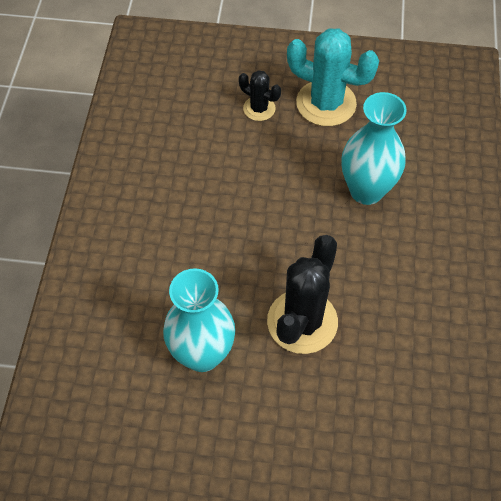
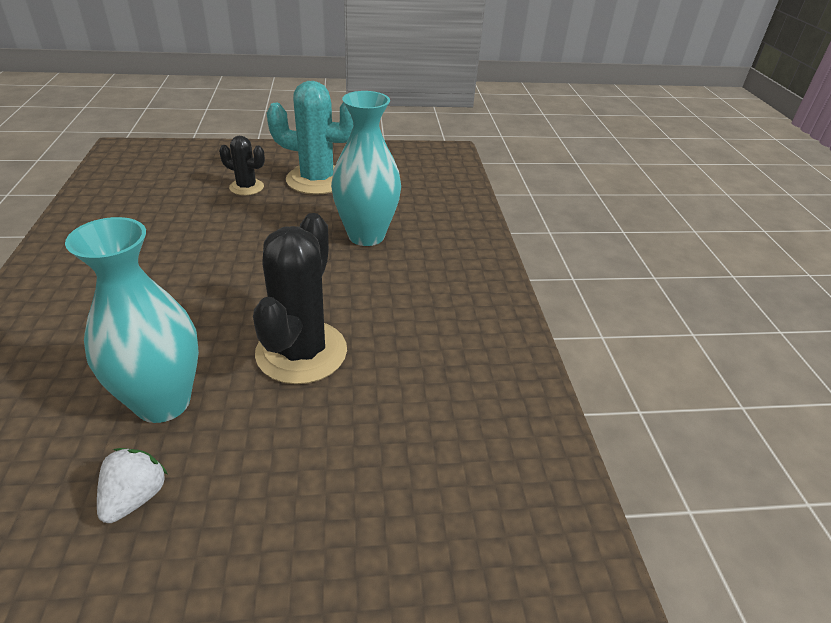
camera: 15 degrees left, 20 degrees down
none -> white strawberry [97,448,168,523]

